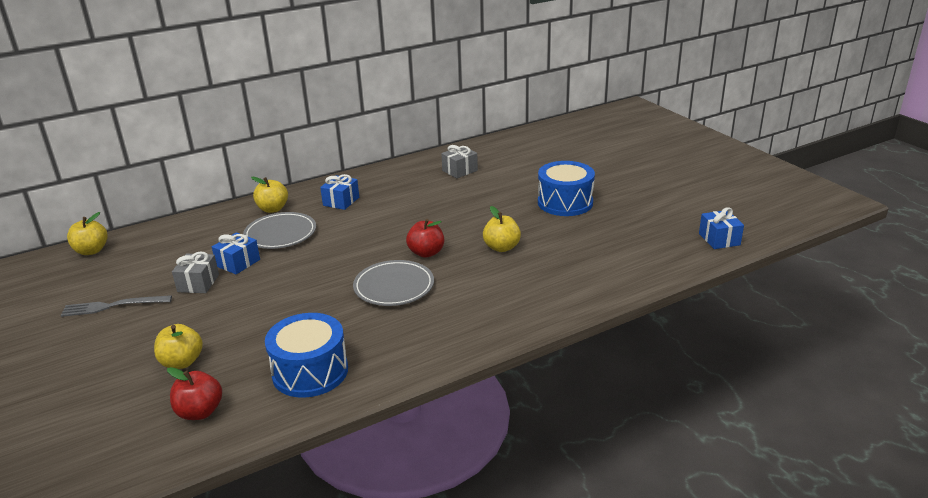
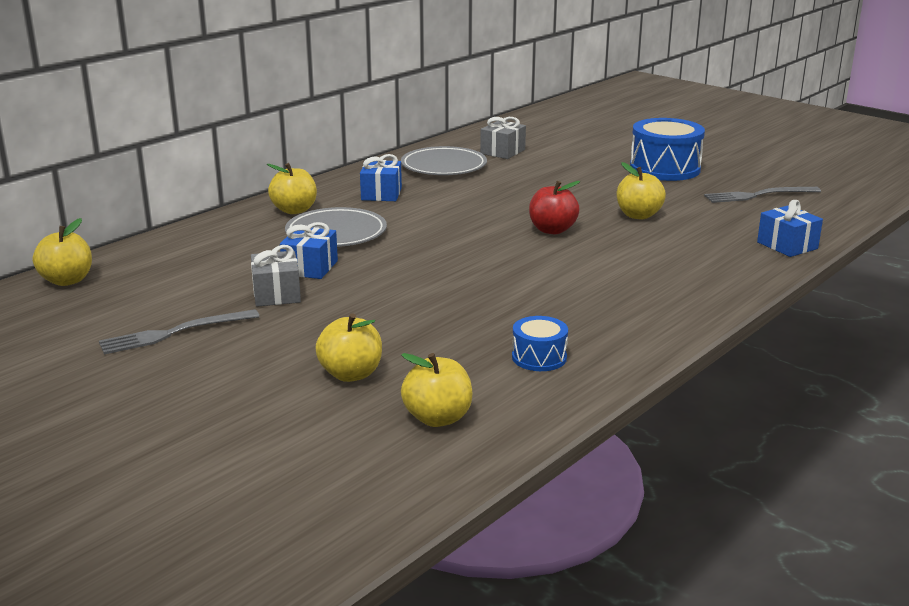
camera: 20 degrees left, 5 degrees down
red apple [167,367,222,420] -> yellow apple [401,353,473,427]
blue drum [265,313,348,398] -> blue drum [512,316,568,371], size x0.53
grey plate [353,260,434,306] -> grey plate moved to [401,146,487,175]
blue gift [699,207,744,249] -> blue gift moved to [757,200,823,257]
none -> grey fork [704,187,821,203]

